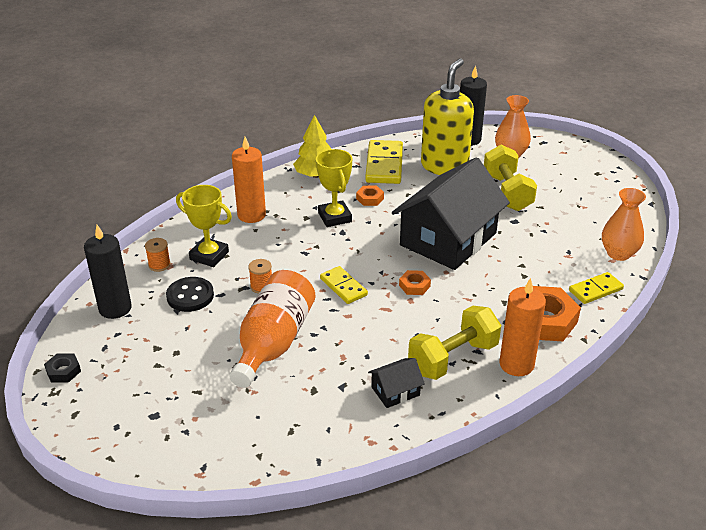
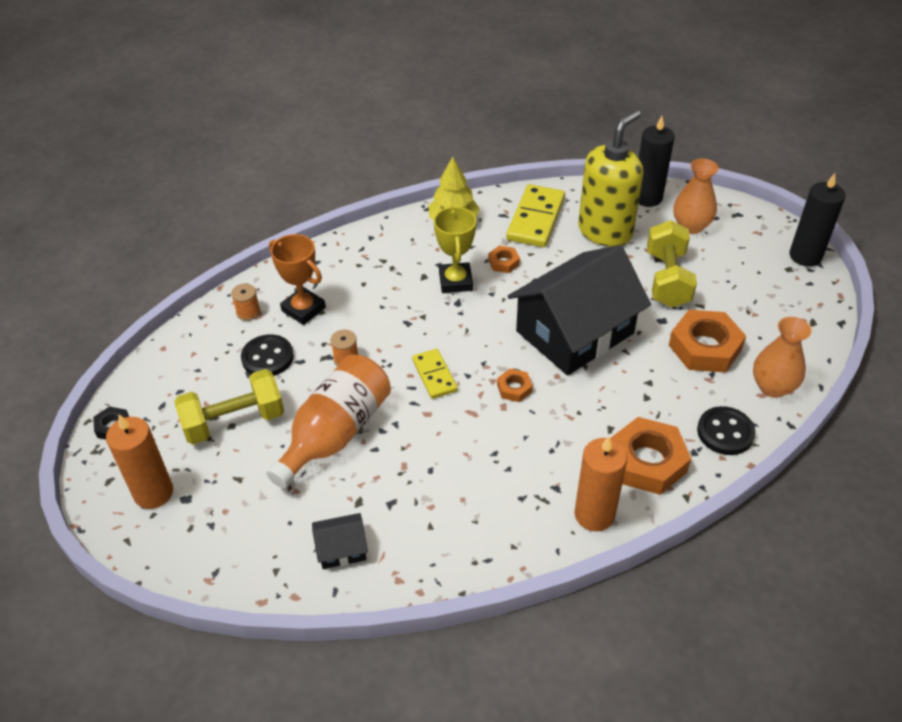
camera: 15 degrees right, 10 degrees up
black candle [84,225,132,319] -> black candle moved to [789,173,846,267]
yellow trophy [176,185,232,267] -> orange trophy [269,234,326,325]
orange candle [232,137,266,223] -> orange candle moved to [106,414,173,509]
black house [368,358,425,408] -> black house moved to [312,513,368,569]
yellow dumbbell [408,306,501,380] -> yellow dumbbell moved to [174,369,284,444]
yellow domino [569,272,624,304] -> black button [697,406,756,455]
none -> orange nut [669,310,746,373]

